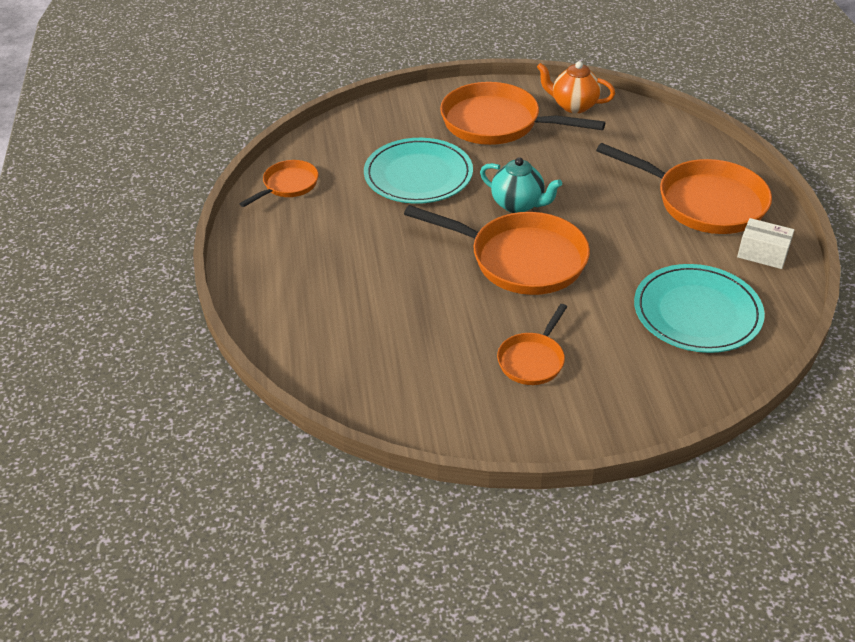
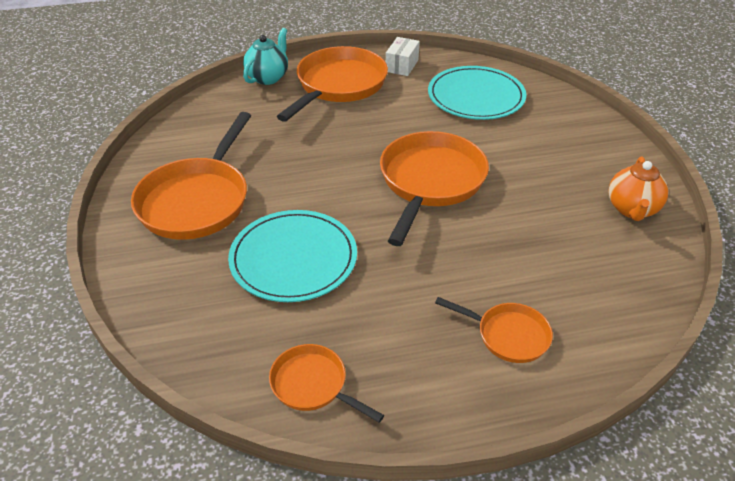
camera: 95 degrees left, 0 degrees up
turquoise teapot [480,157,562,213] -> turquoise teapot moved to [243,28,288,85]
orange pan [497,304,567,385] -> orange pan moved to [435,297,553,363]
orange teapot [537,61,615,113] -> orange teapot moved to [608,156,668,221]

